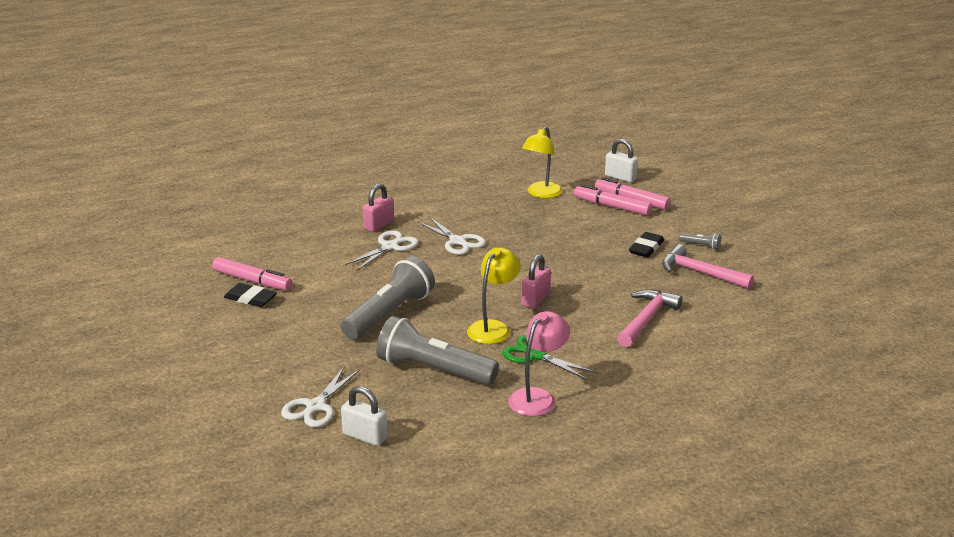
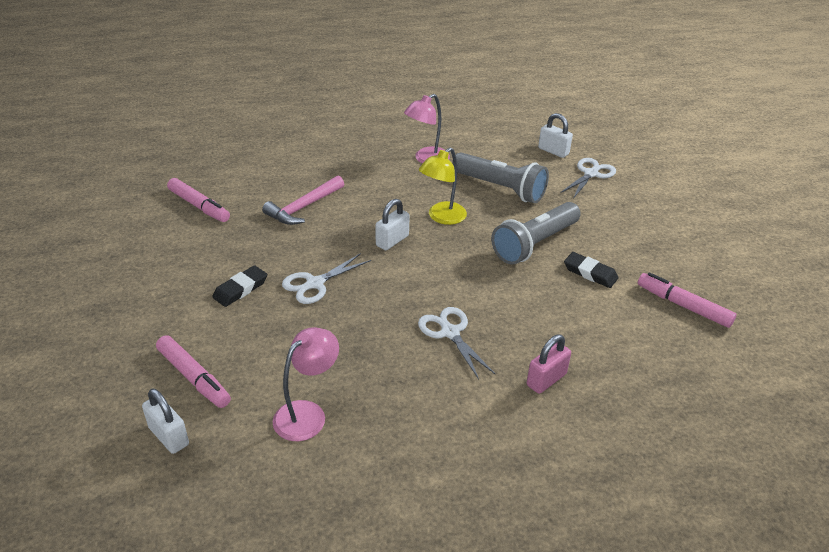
camera: 170 degrees left, 10 degrees up
black eraser [224,283,277,307] -> black eraser moved to [564,252,619,288]
white scissors [345,230,418,271] -> white scissors moved to [282,253,371,304]
green scissors [502,335,598,380] -> none
pink padlock [521,254,551,308] -> white padlock [375,199,410,250]
yellow lamp [522,126,563,198] -> pink lamp [273,327,339,441]
pink marker [574,184,652,216] -> pink marker moved to [167,178,230,222]
pink hammer [662,244,754,289] -> none
grey flashlight [679,233,721,250] -> none

